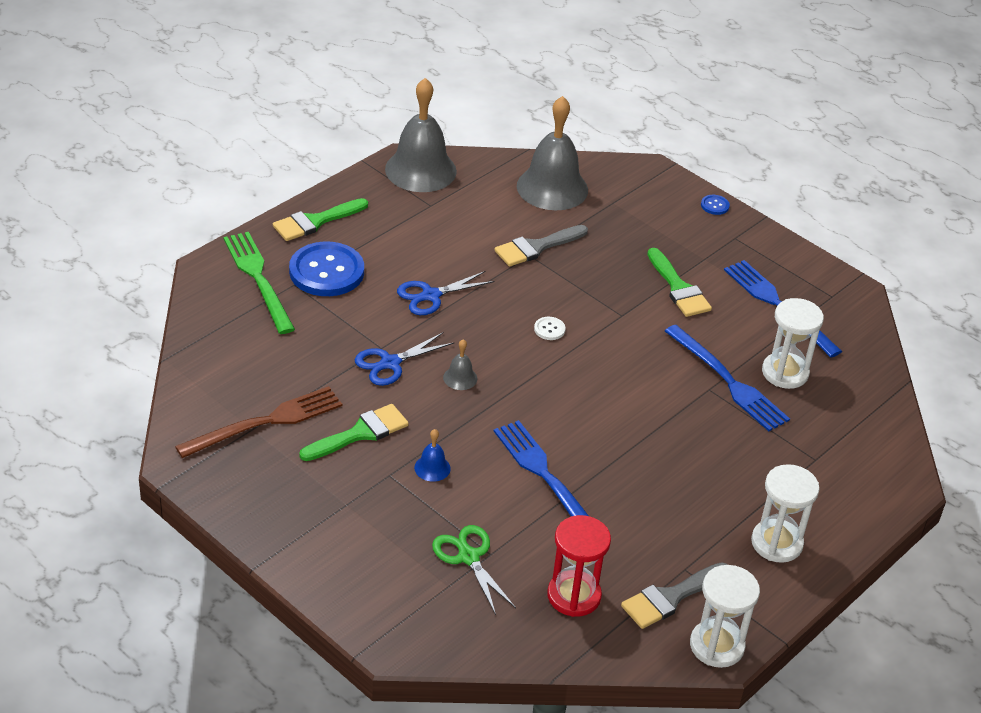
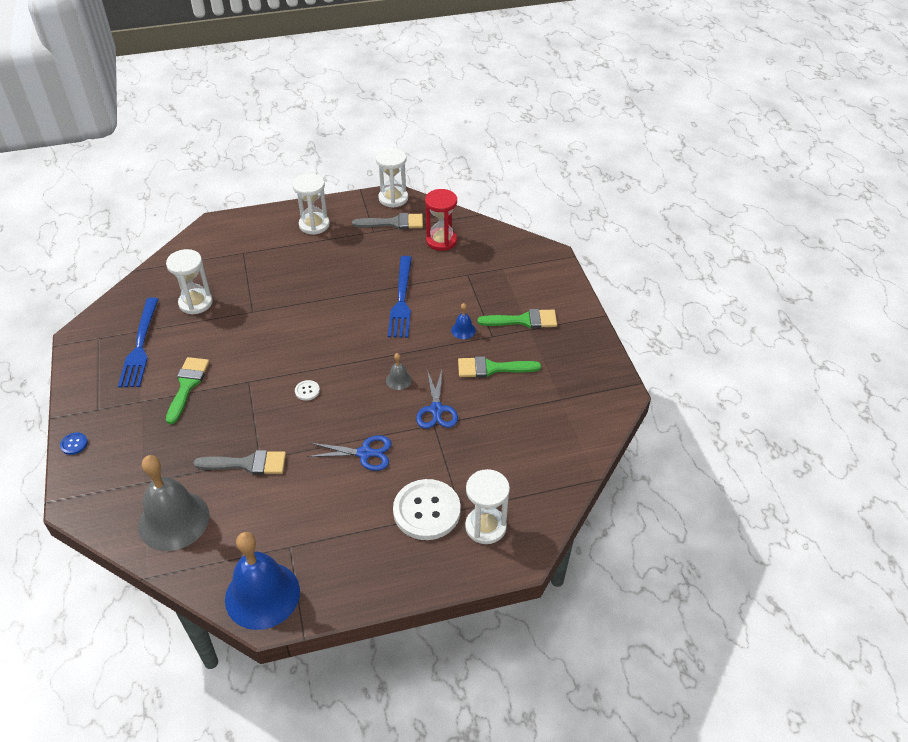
camera: 145 degrees left, 5 degrees up
brown fork [175,386,342,458] -> none
green fork [223,232,295,334] -> white hourglass [465,469,510,544]
green brush [273,198,368,241] -> green brush moved to [478,309,557,329]
blue button [289,242,364,296] -> white button [393,479,461,540]
blue scissors [354,332,455,386] -> blue scissors turned 90 degrees clockwise [416,370,458,429]
grey bell [385,78,457,192] -> blue bell [225,532,300,630]
green scissors [432,525,516,615] -> none
blue fork [665,325,790,431] -> none

